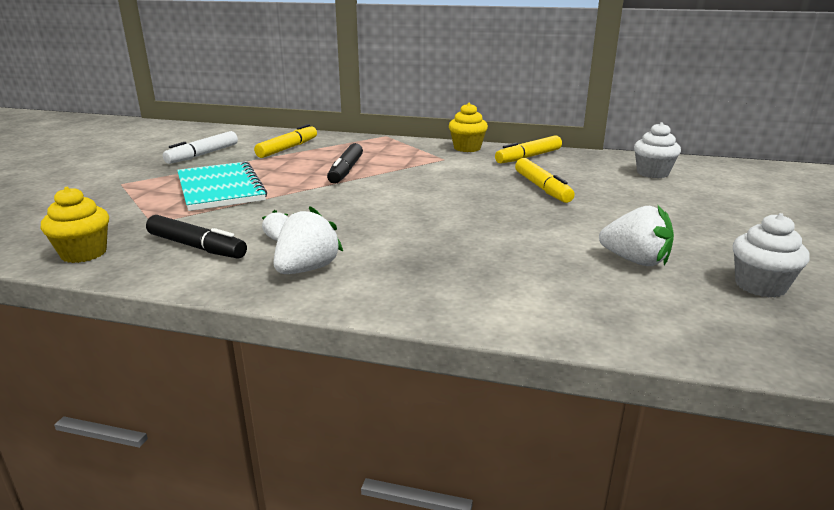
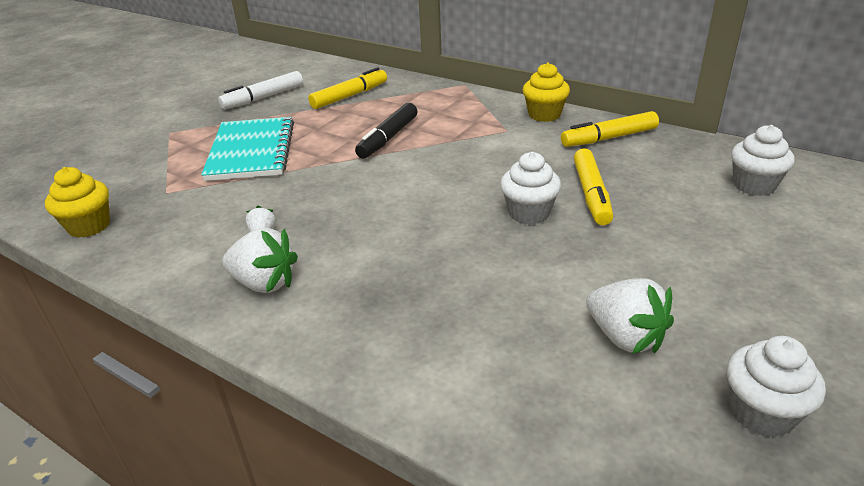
camera: 20 degrees right, 10 degrees up
black marker [146,215,247,259] -> none
white strawberry [273,206,343,274] -> white strawberry turned 60 degrees clockwise [222,228,298,293]
none -> white cupcake [500,152,561,225]

